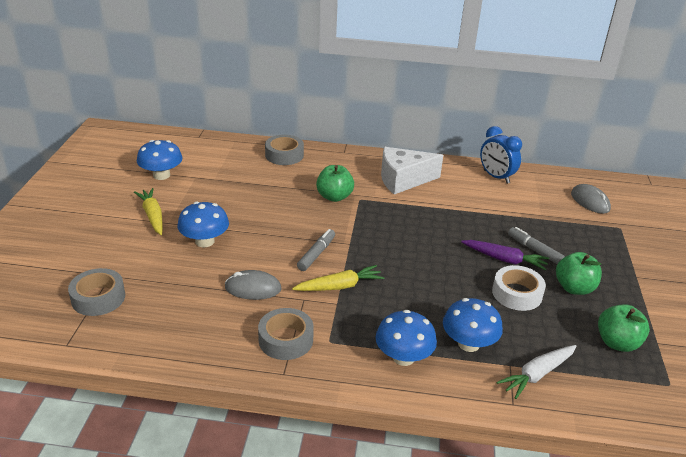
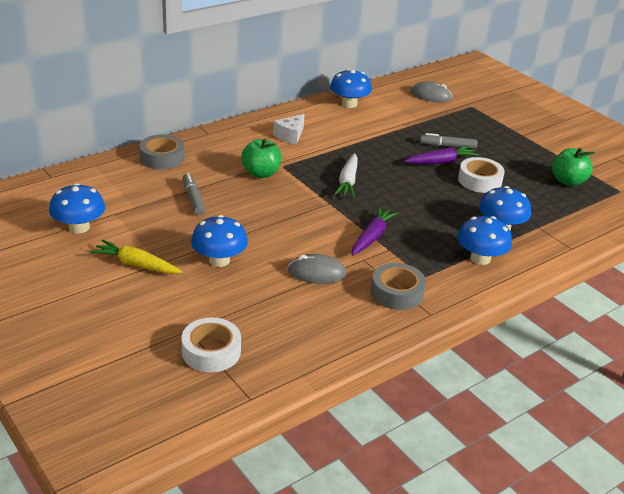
camera: 45 degrees left, 0 degrees up
grey tape [68,268,125,316] -> white tape [181,318,241,372]
grey mouse [224,270,282,300] -> grey mouse turned 45 degrees clockwise [288,254,346,284]
yellow carrot [292,265,384,291] -> purple carrot [352,206,398,255]
grey marker [297,229,335,271] -> grey marker moved to [183,173,205,215]
white cheese [381,147,443,194] -> white cheese [273,114,305,144], size x0.58
blue clock [480,126,522,184] -> blue mushroom [330,69,372,108]
white carrot [497,345,576,399] -> white carrot moved to [334,153,358,198]
green apple [556,252,602,295] -> none

